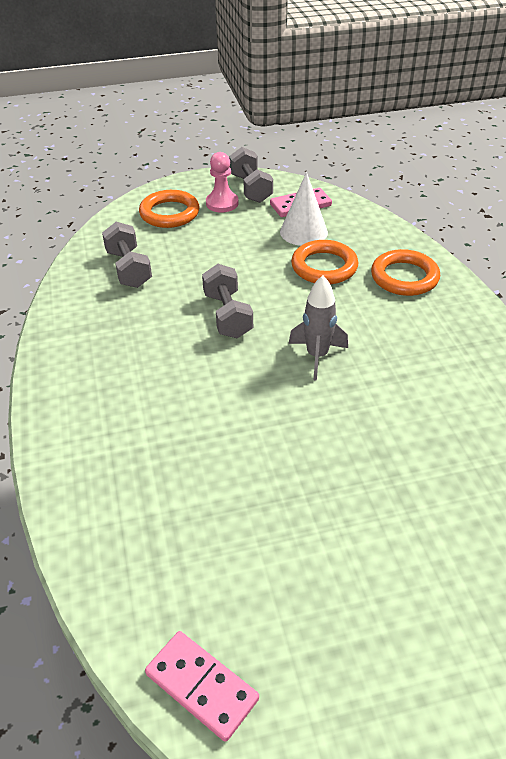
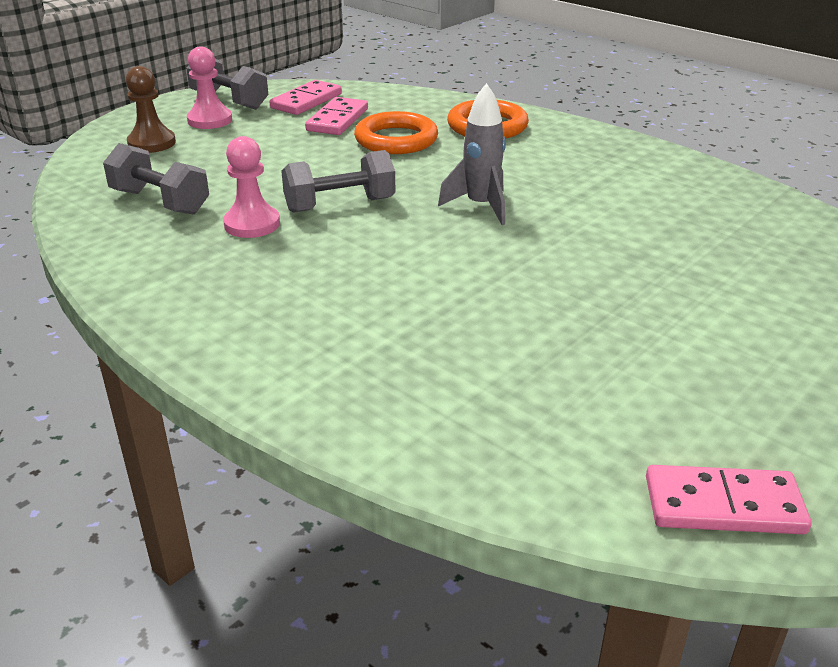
camera: 35 degrees left, 10 degrees down
orange ring [139,190,200,228] -> brown pawn [126,66,176,153]
grey dumbbell [202,264,253,338] -> grey dumbbell turned 60 degrees counterclockwise [281,150,395,213]
white cone [280,172,328,246] -> pink domino [305,97,368,135]
none -> pink pawn [223,136,280,238]

